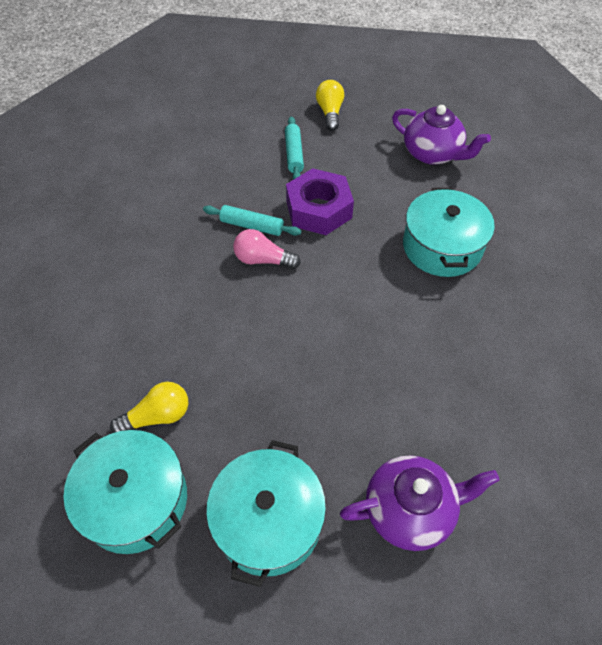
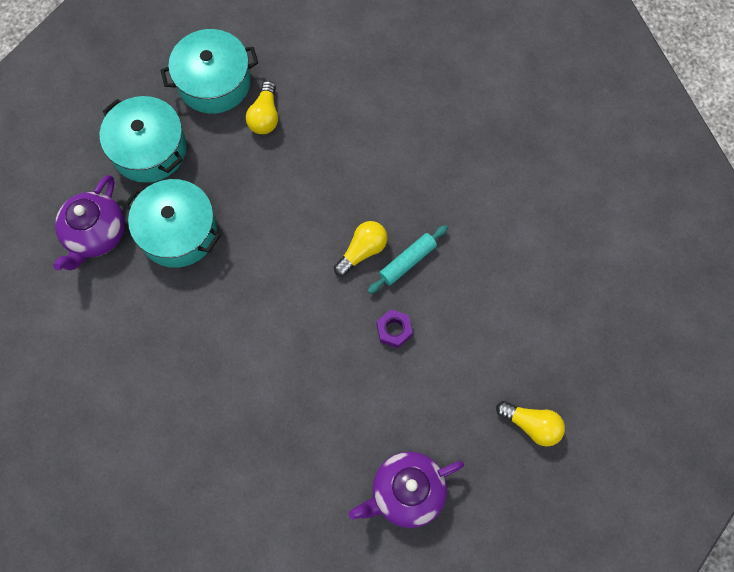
camera: 120 degrees right, 15 degrees up
pink light bulb [233,229,301,269] -> yellow light bulb [334,221,388,277]
turquoise rolling pin [285,117,304,180] -> none
purple nut [286,168,354,235] -> purple nut [377,309,413,348], size x0.51
turquoise pot [403,188,495,277] -> turquoise pot moved to [124,179,220,268]

